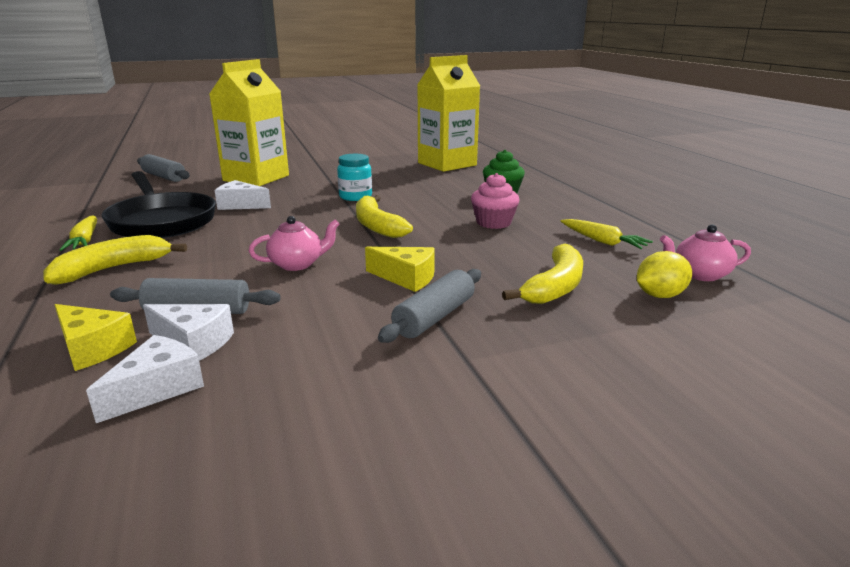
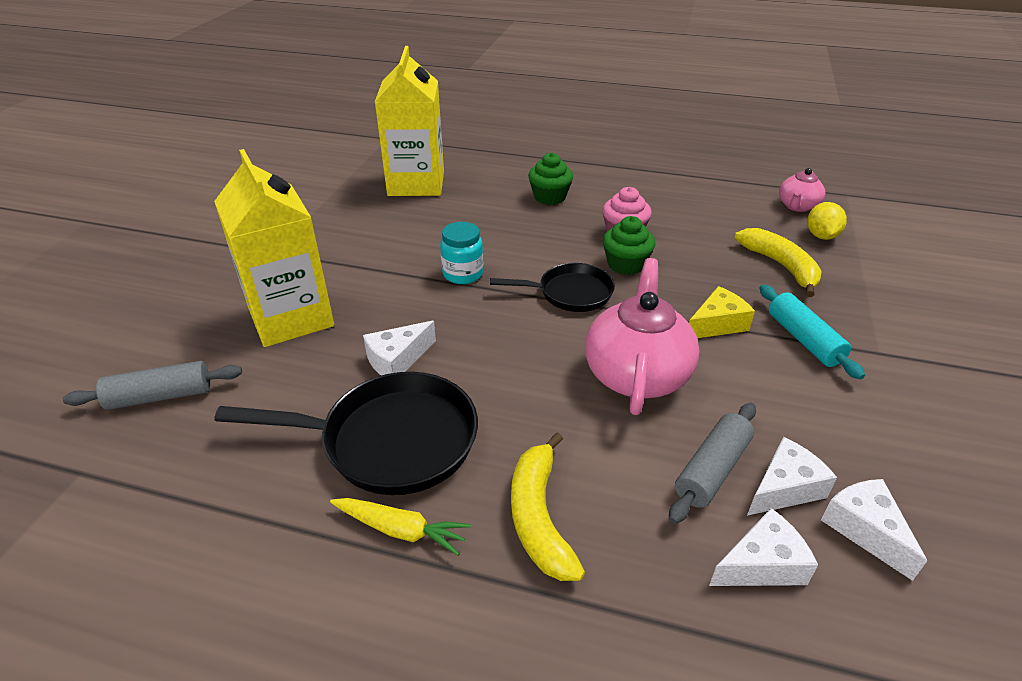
camera: 55 degrees left, 15 degrees up
yellow cheese [55,304,137,371] -> white cheese [709,508,818,586]
pink teapot [249,216,340,271] -> pink teapot [585,258,700,415], size x1.83
yellow banana [356,195,413,238] -> black pan [490,263,615,312]
grey rolling pin [378,269,481,343] -> turquoise rolling pin [760,285,865,380]
yellow carrot [561,219,653,249] -> none
none -> green cupcake [603,216,656,275]

